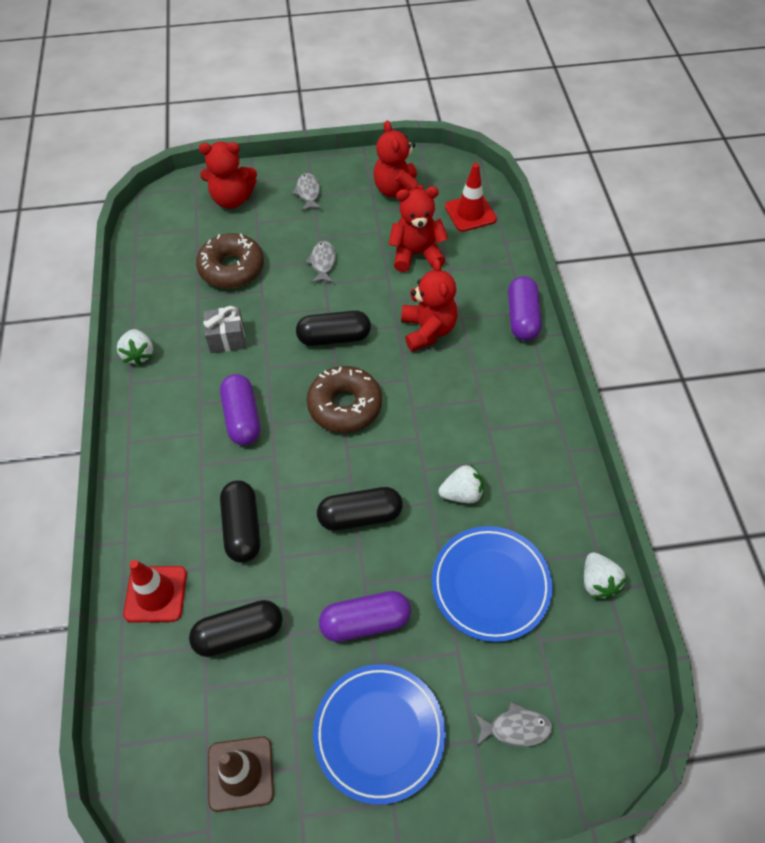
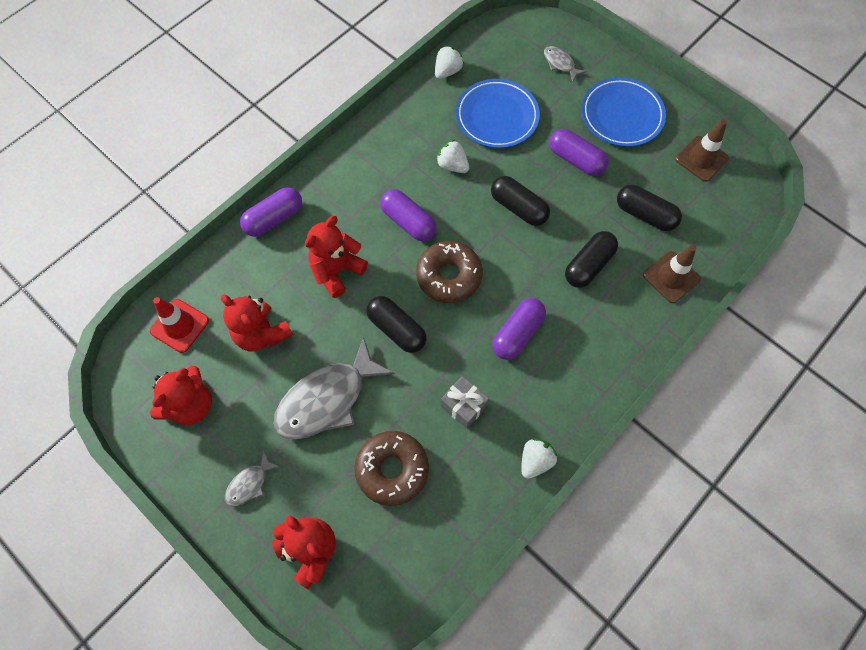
camera: 130 degrees left, 10 degrees up
red traffic cone [123,560,187,623] -> brown traffic cone [643,245,701,303]
grey fish [305,241,336,283] -> grey fish [274,337,395,440], size x2.15
none -> purple capsule [380,189,437,241]

